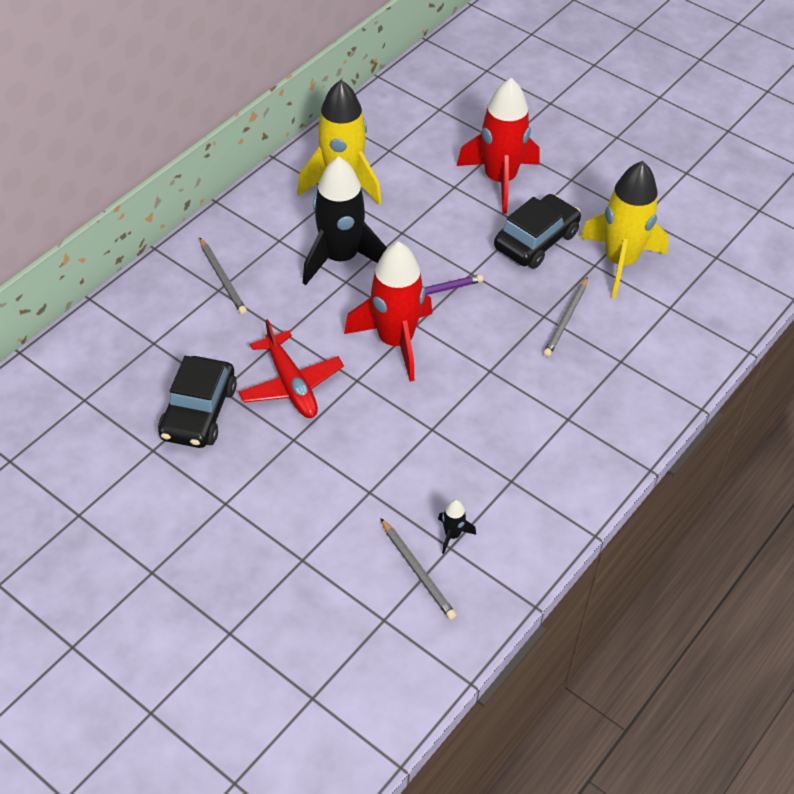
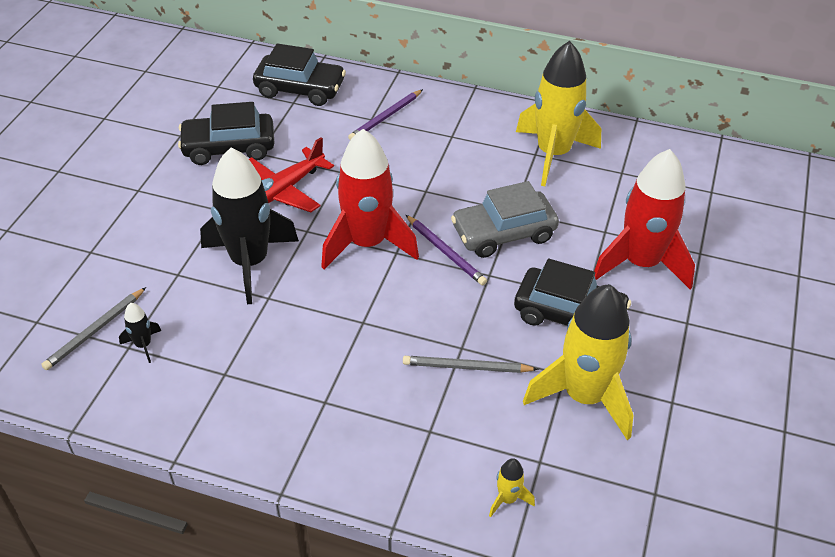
camera: 70 degrees right, 5 degrees down
grey pencil [199,237,247,314] -> purple pencil [348,89,423,140]
black rocket [303,156,387,285] -> black rocket moved to [200,147,299,304]
none -> black car [253,43,346,106]
none -> grey car [451,181,559,258]
none -> yellow rocket [489,458,535,517]

